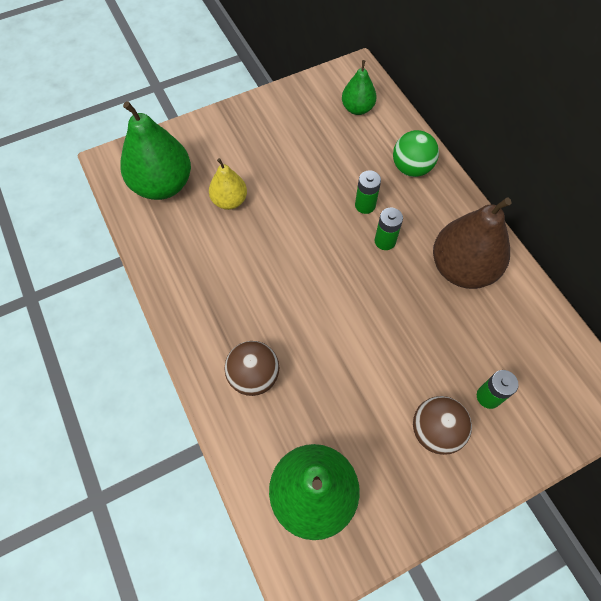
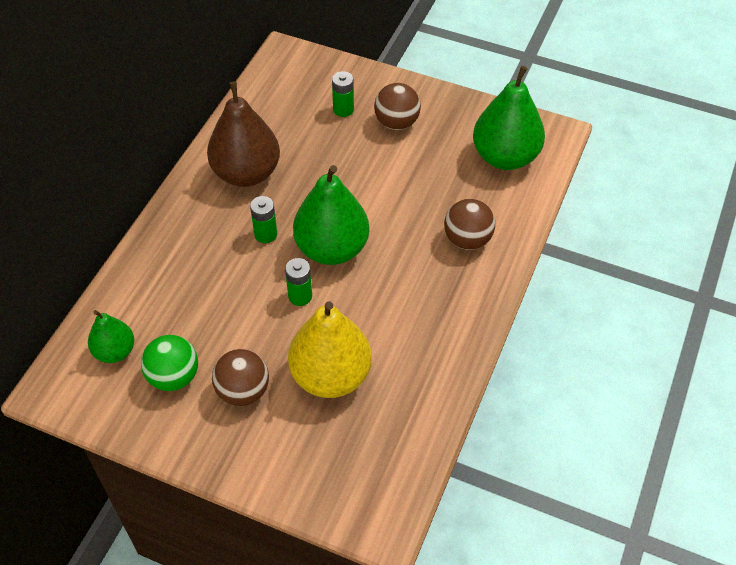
camera: 130 degrees left, 10 degrees down
green pear [120,101,191,200] -> green pear moved to [293,165,369,265]
yellow pear [209,158,247,210] -> yellow pear [288,301,372,398], size x1.79
green battery [355,170,381,214] -> green battery moved to [285,258,312,306]
green ball [393,130,439,177] -> green ball moved to [141,335,198,391]
none -> brown ball [212,349,269,406]

